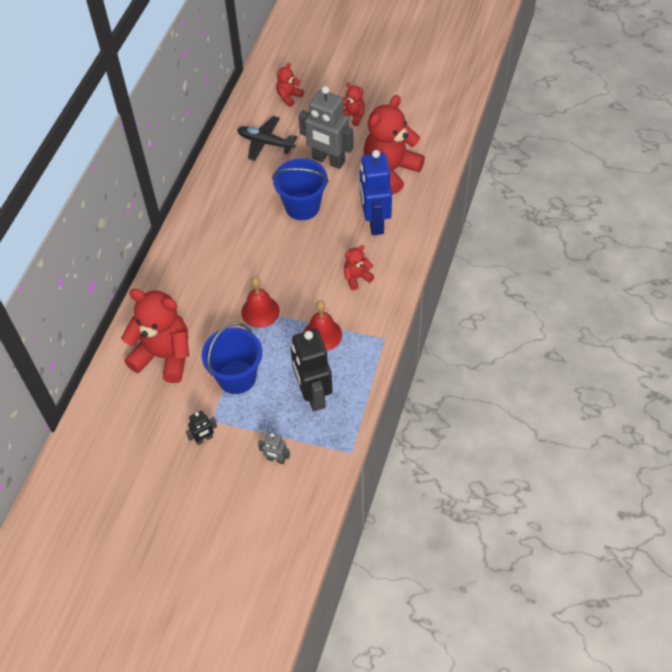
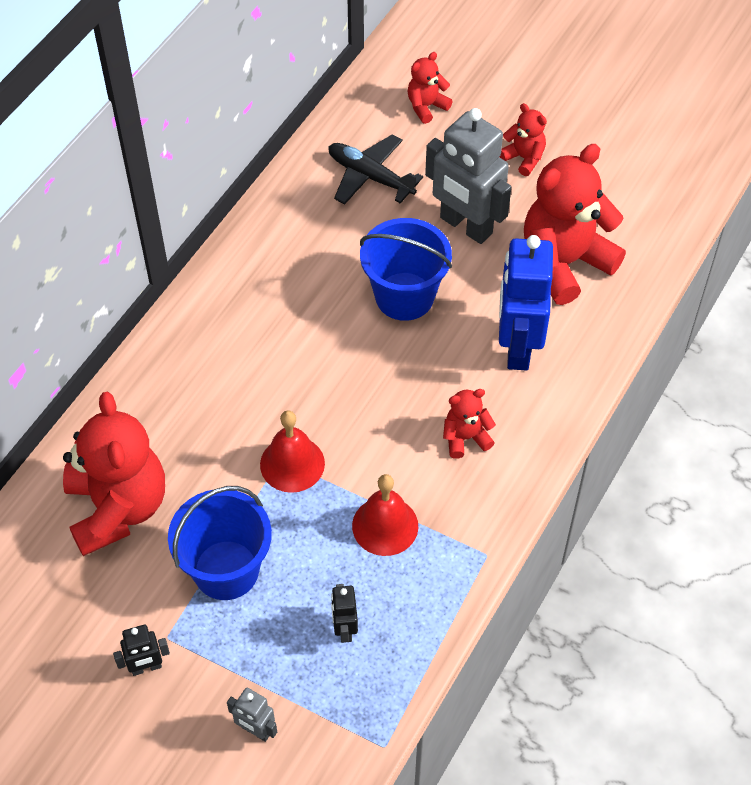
camera: 10 degrees right, 0 degrees up
red teddy bear [121,289,189,383] -> red teddy bear turned 45 degrees clockwise [63,392,165,556]
black robot [291,329,333,411] -> black robot [331,584,358,643], size x0.46

